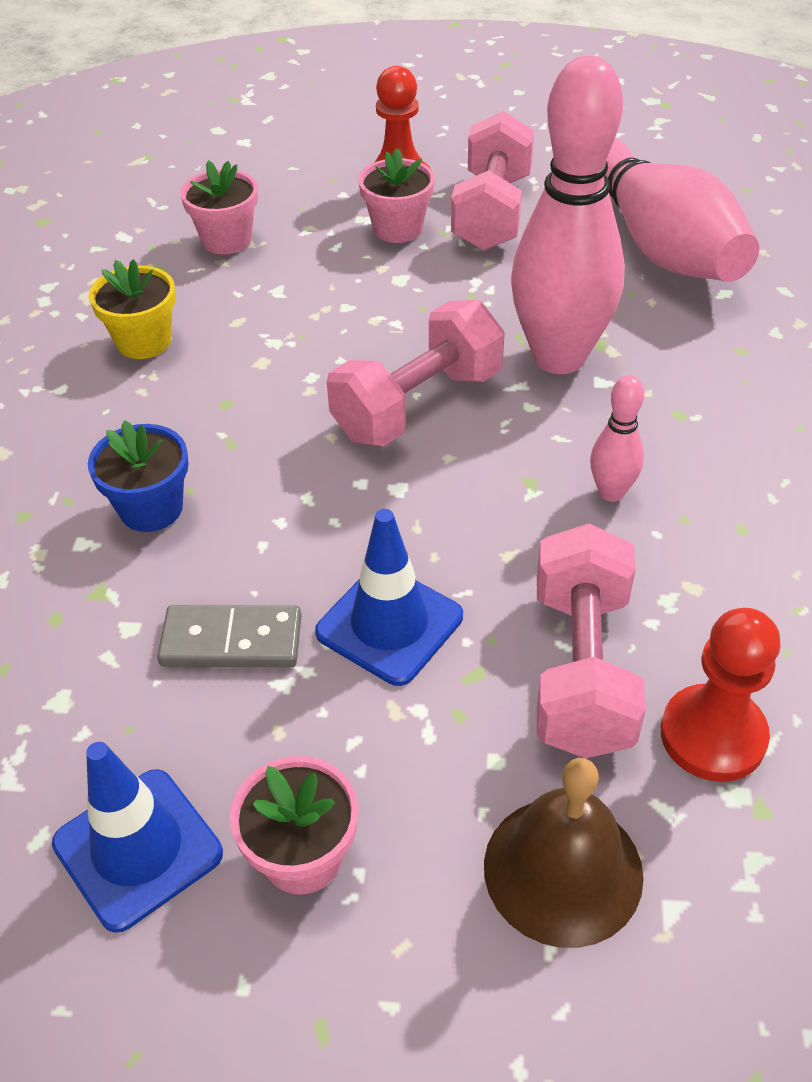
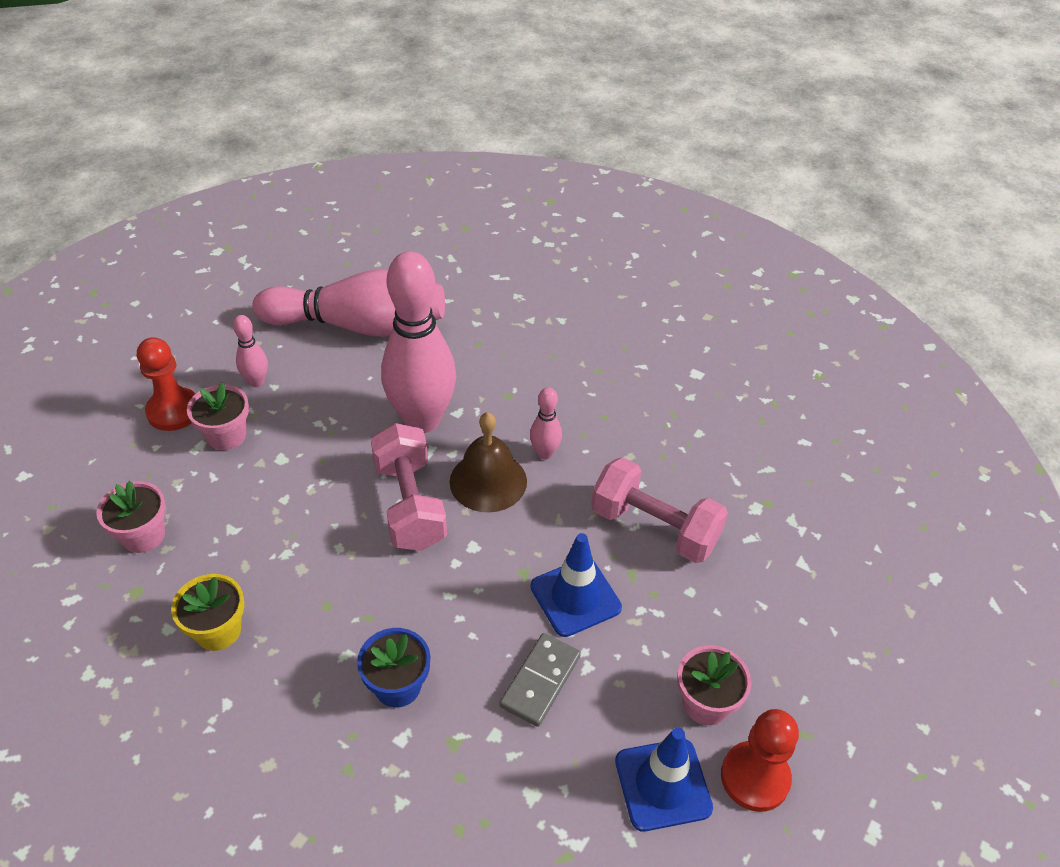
camera: 65 degrees left, 0 degrees up
pink dumbbell [451,111,534,251] -> pink bowling pin [233,315,268,387]
brown bell [484,758,644,948] -> brown bell moved to [449,412,527,513]
red pawn [661,608,781,782] -> red pawn moved to [721,709,799,812]

